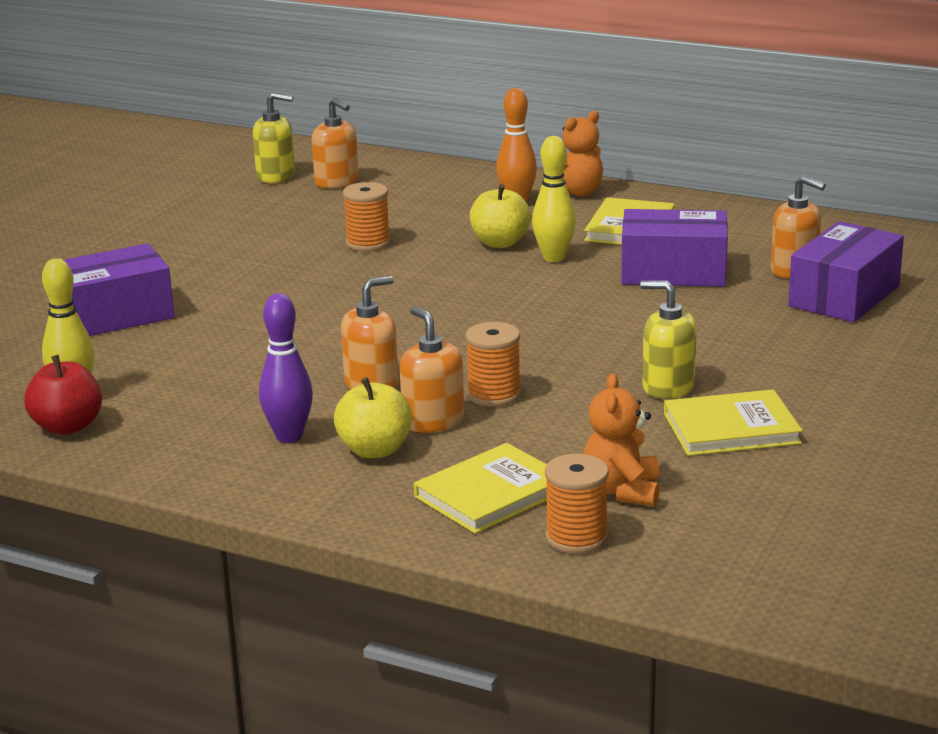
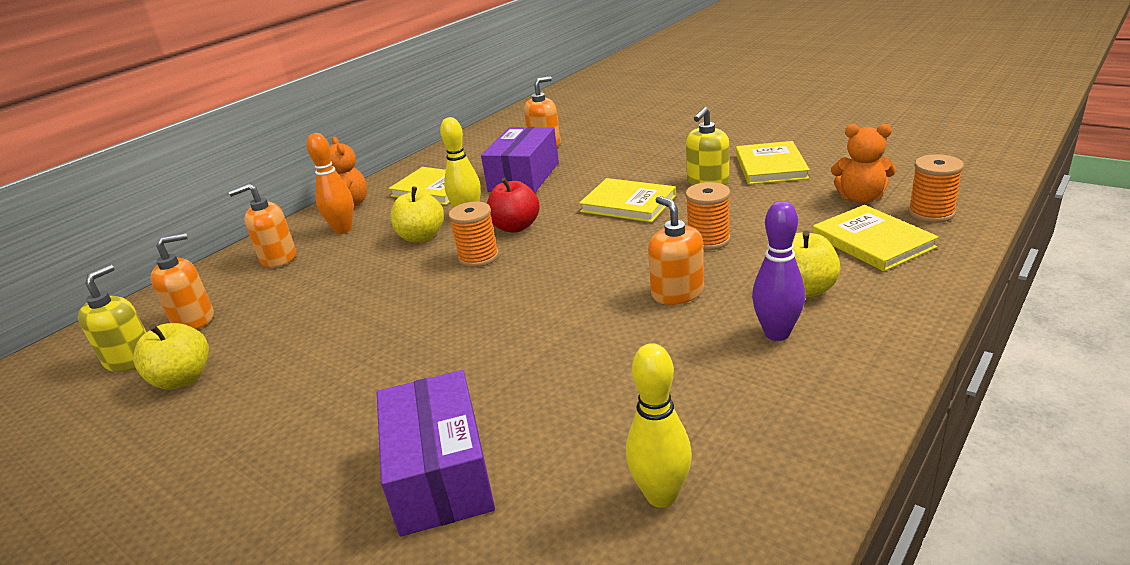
camera: 75 degrees left, 5 degrees up
red apple [24,355,102,435] -> red apple moved to [487,177,540,233]
orange spool [343,182,391,251] -> orange spool moved to [449,201,499,267]
orange soap dispenser [400,306,464,433] -> orange soap dispenser moved to [228,183,296,268]
purple box [788,221,904,322] -> none
none -> yellow apple [133,323,209,390]
none -> yellow book [579,178,676,222]

